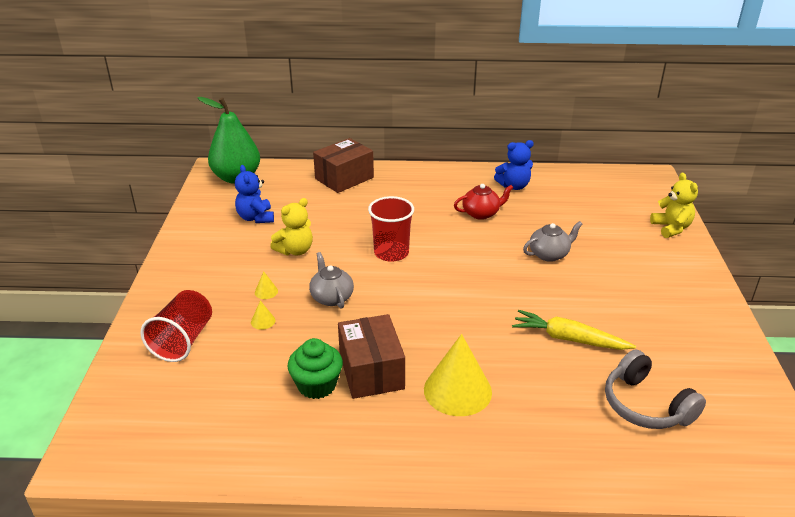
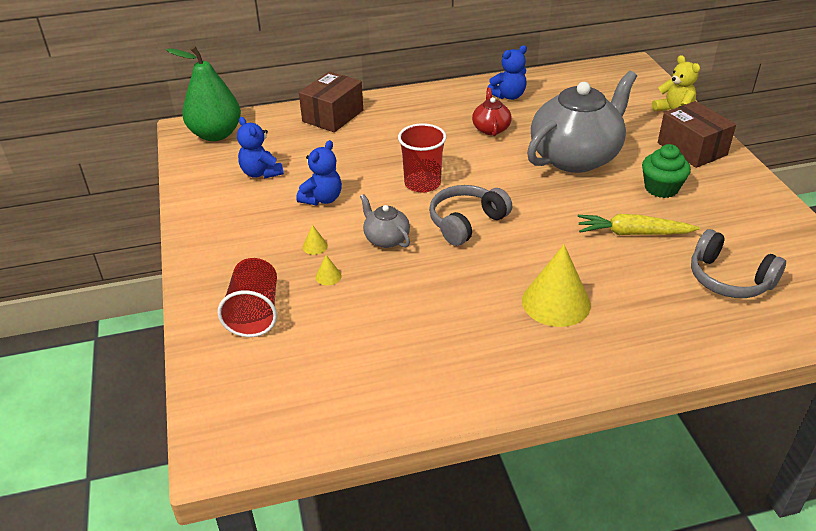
camera: 15 degrees left, 5 degrees up
yellow teddy bear [270,198,313,255] -> blue teddy bear [296,140,342,206]
green cupcake [288,338,343,399] -> green cupcake moved to [642,144,691,198]
brown box [338,314,405,399] -> brown box moved to [658,101,736,168]
red teapot [454,184,514,220] -> red teapot turned 60 degrees counterclockwise [472,88,512,136]
grey teapot [523,221,583,262] -> grey teapot [527,71,637,173], size x2.23
none -> grey headphones [429,185,512,246]

